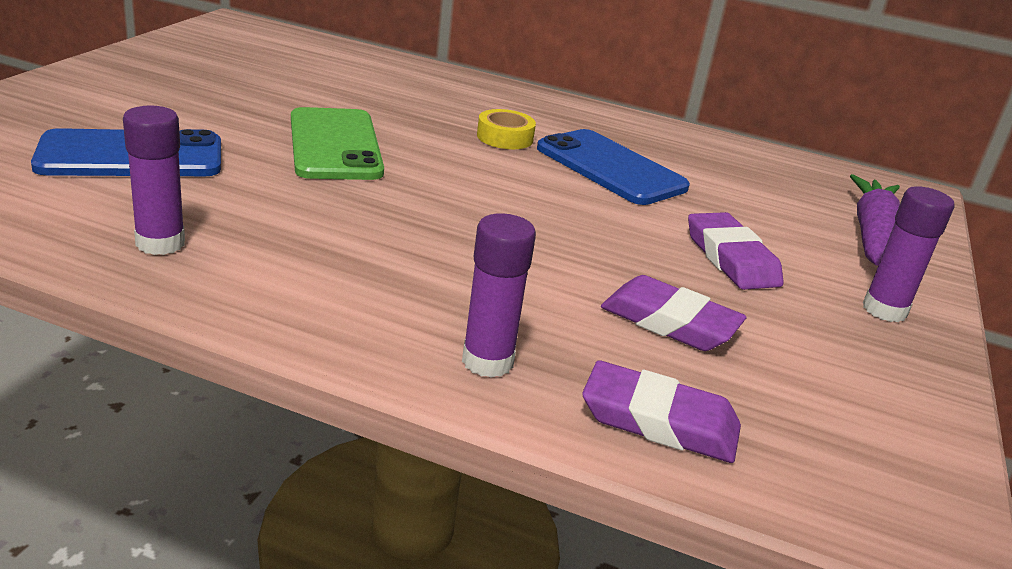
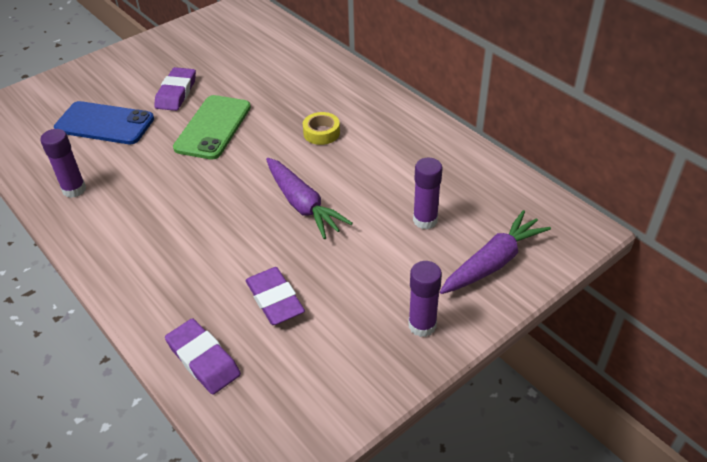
camera: 35 degrees right, 15 degrees up
purple glue stick [462,213,536,378] -> purple glue stick moved to [413,158,443,229]
blue phone [537,129,690,205] -> none
purple eraser [688,212,784,290] -> purple eraser moved to [154,67,196,111]
none -> purple carrot [266,158,353,239]

